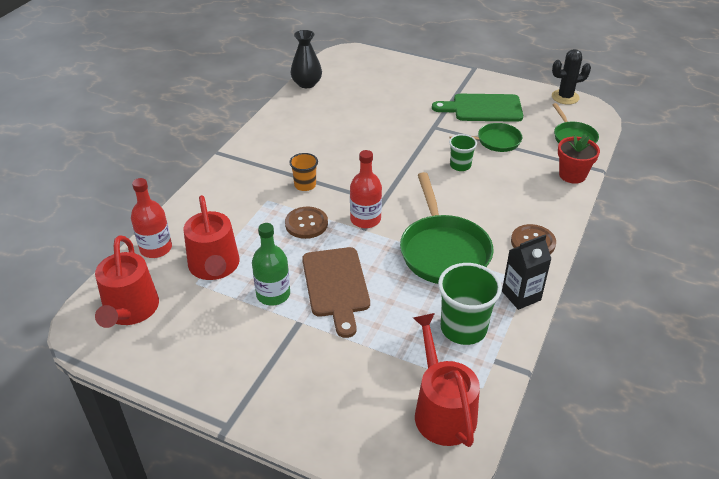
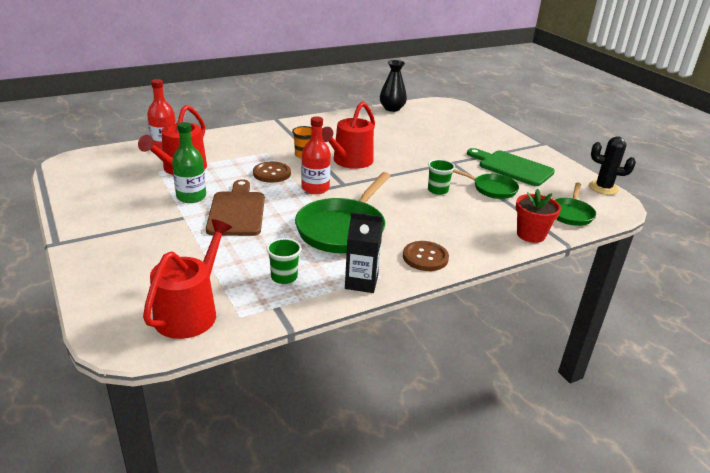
camera: 35 degrees right, 10 degrees down
red watering can [95,235,159,328] -> red watering can moved to [322,102,375,169]
brown cutting board [302,247,370,338] -> brown cutting board turned 150 degrees clockwise [206,179,265,236]
green cup [438,263,502,345] -> green cup [266,238,301,284], size x0.57

